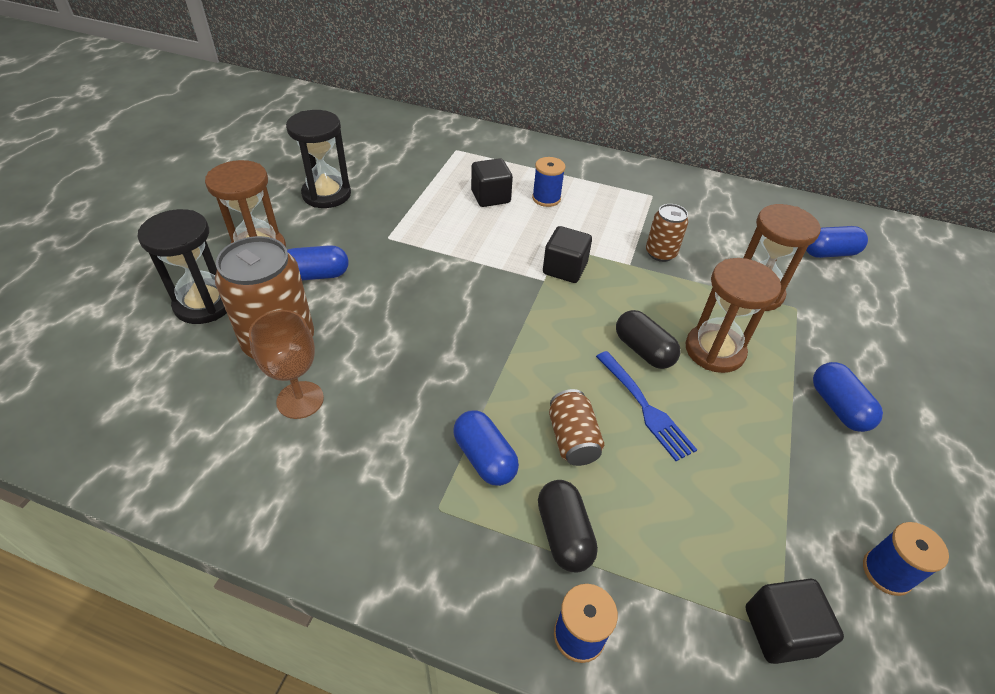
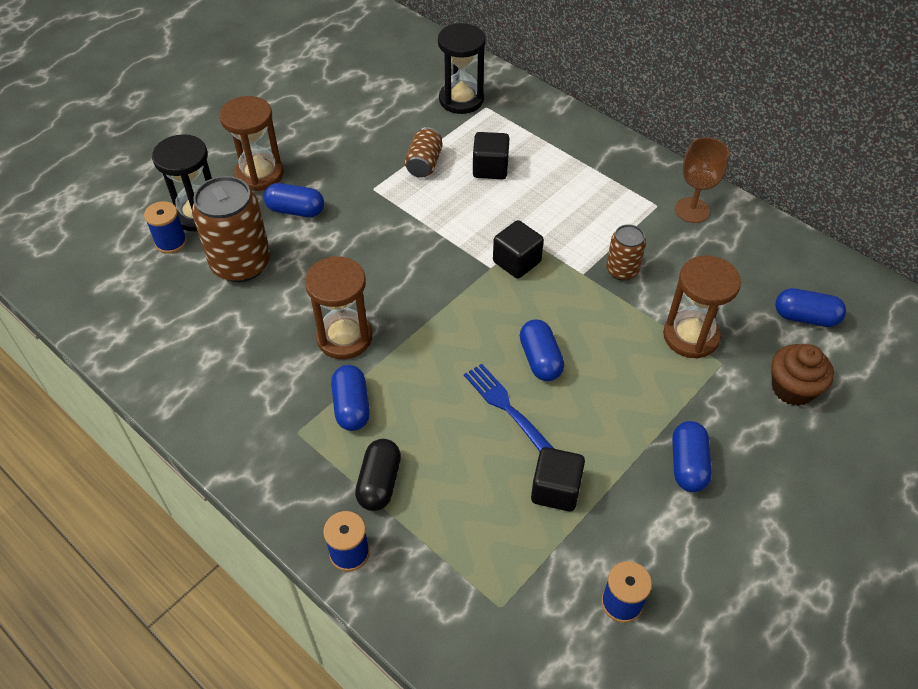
camera: 25 degrees right, 5 degrees up
brown goblet [249,310,324,419] -> brown goblet moved to [675,137,729,223]
black hourglass [286,110,351,208] -> black hourglass moved to [438,23,486,114]
blue spool [532,157,565,207] -> blue spool moved to [144,201,187,254]
brown can [549,389,604,466] -> brown can moved to [405,127,443,178]
blue fork [596,351,697,461] -> blue fork turned 150 degrees clockwise [464,364,554,452]
black capsule [616,310,680,369] -> blue capsule [520,319,564,381]
brown hourglass [686,258,781,373] -> brown hourglass moved to [305,256,372,359]
black cube [746,579,844,664] -> black cube moved to [531,447,585,511]
none -> brown cupcake [771,344,834,406]

